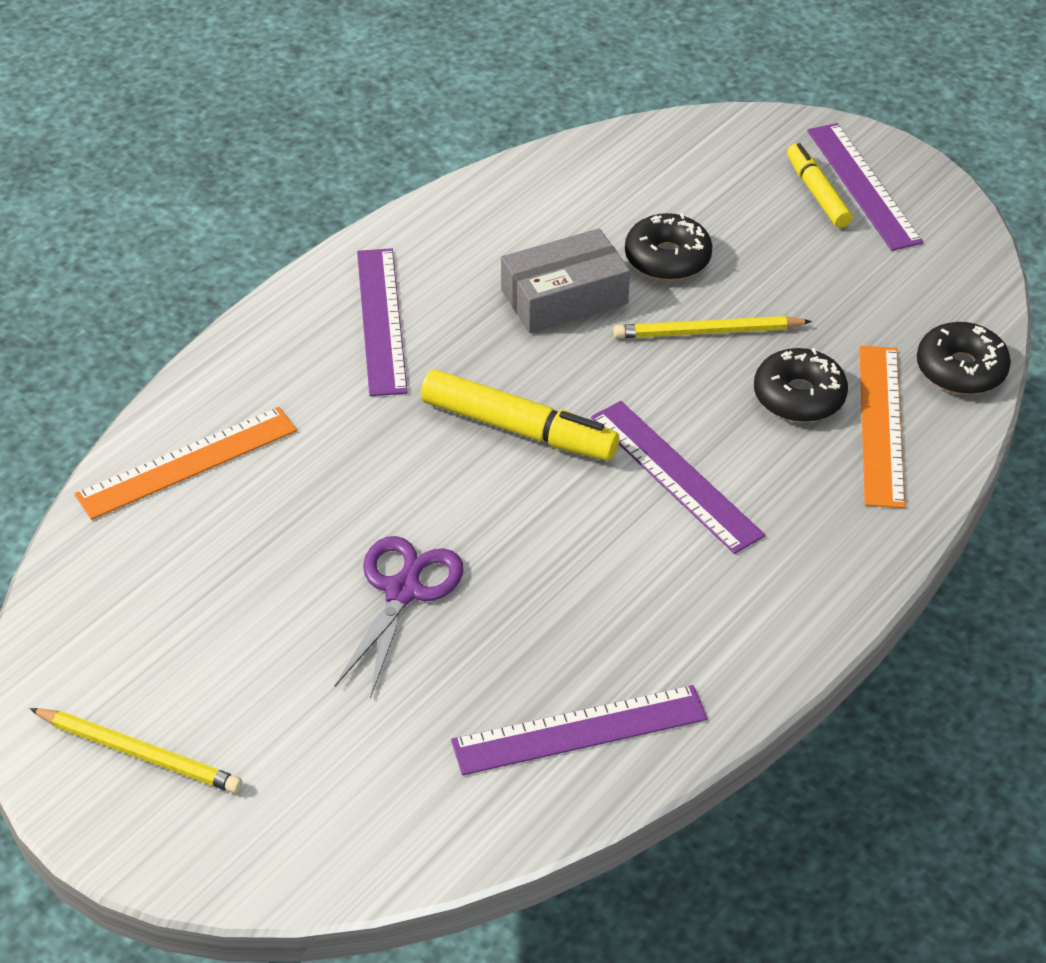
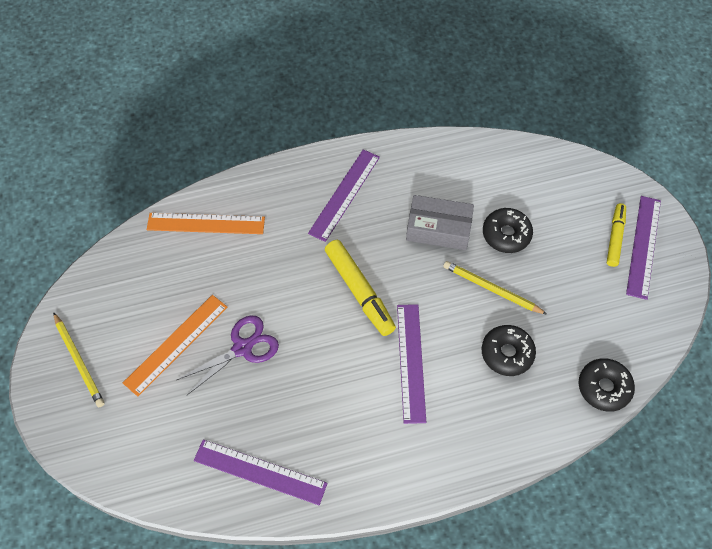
camera: 35 degrees right, 15 degrees up
orange ruler [859,346,905,508] -> orange ruler moved to [123,295,227,396]

